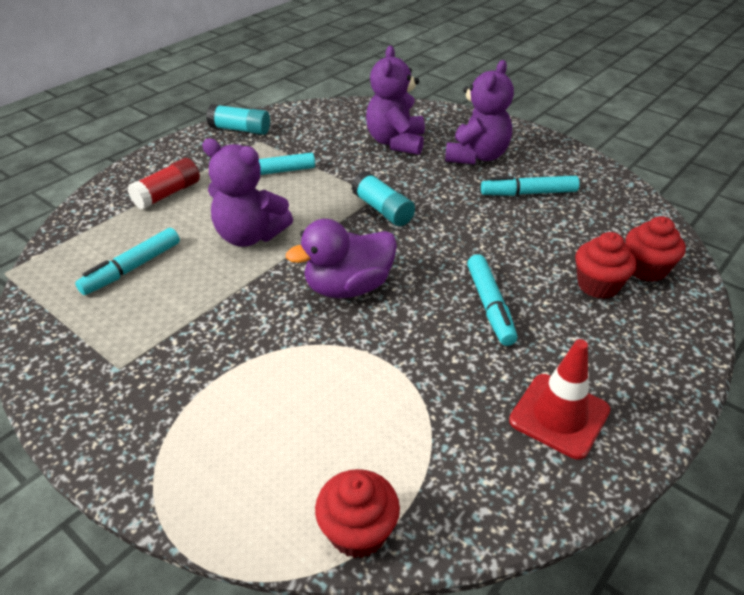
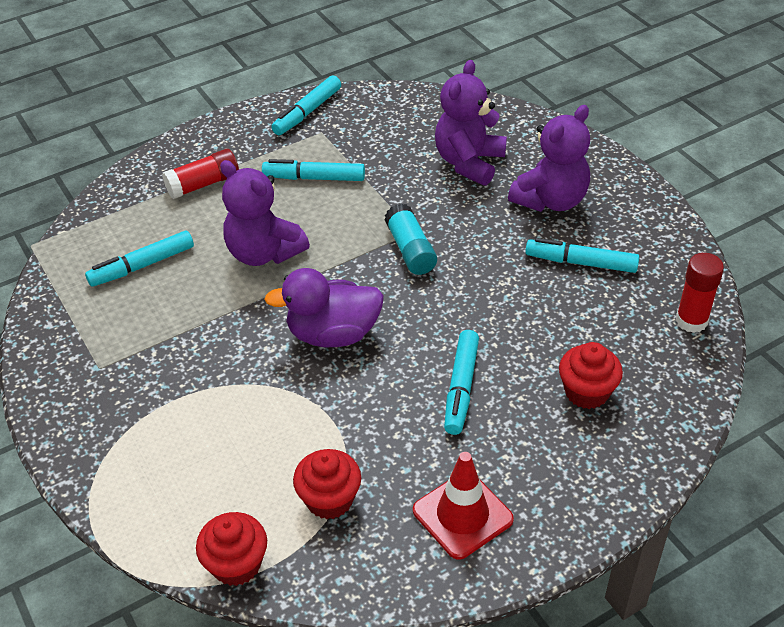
camera: 20 degrees right, 5 degrees up
turquoise glue stick [206,104,270,135] -> turquoise marker [271,75,341,135]
red cupcake [625,216,686,282] -> red cupcake moved to [293,449,361,519]
none -> red glue stick [676,253,724,333]

